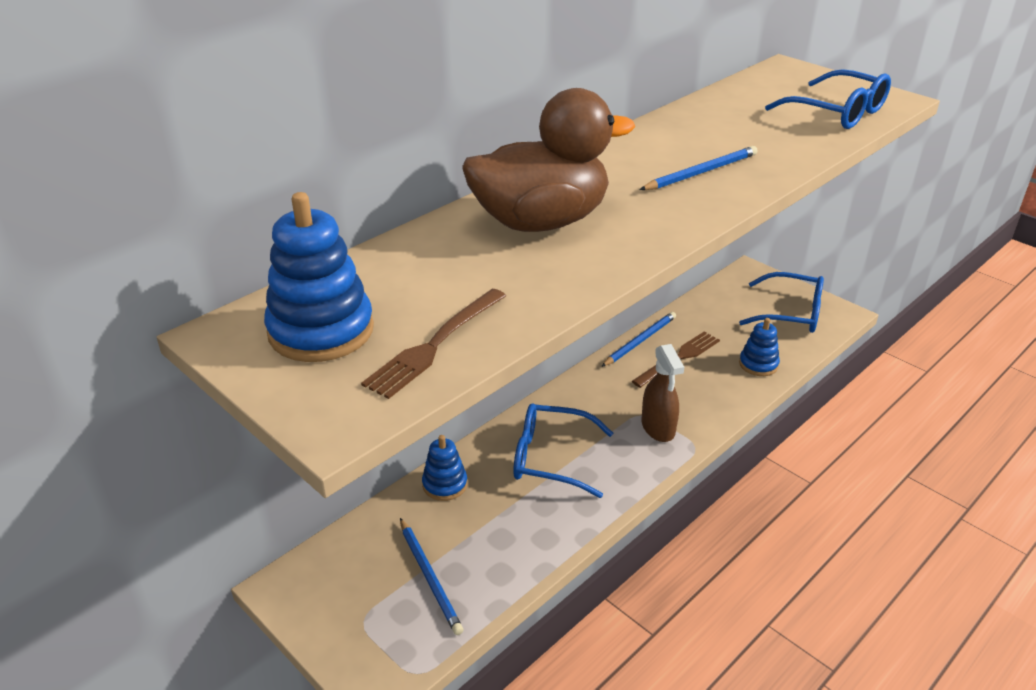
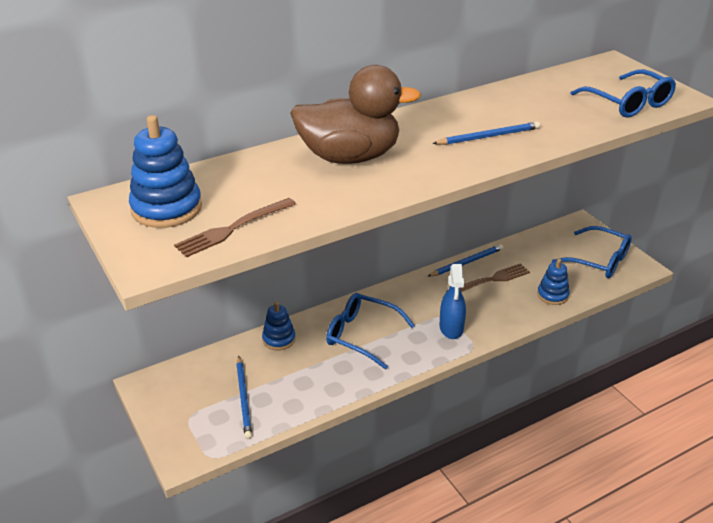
camera: 15 degrees right, 0 degrees up
brown spray bottle [641,344,684,442] -> blue spray bottle [440,264,466,339]

